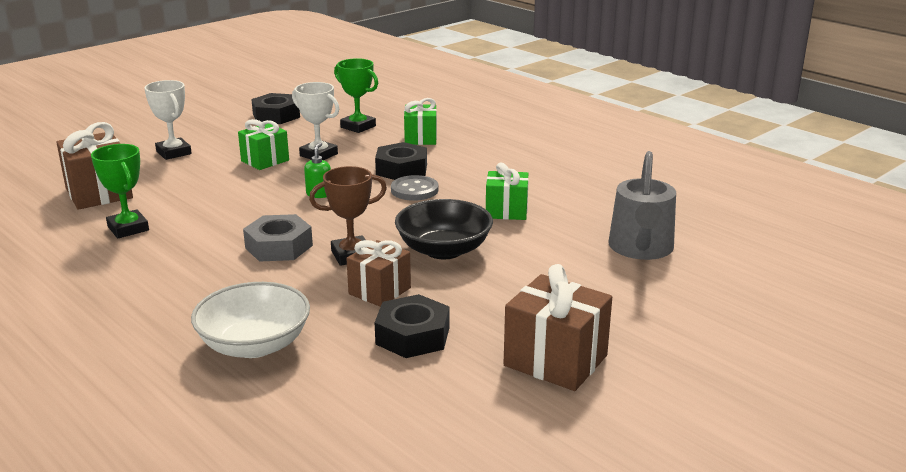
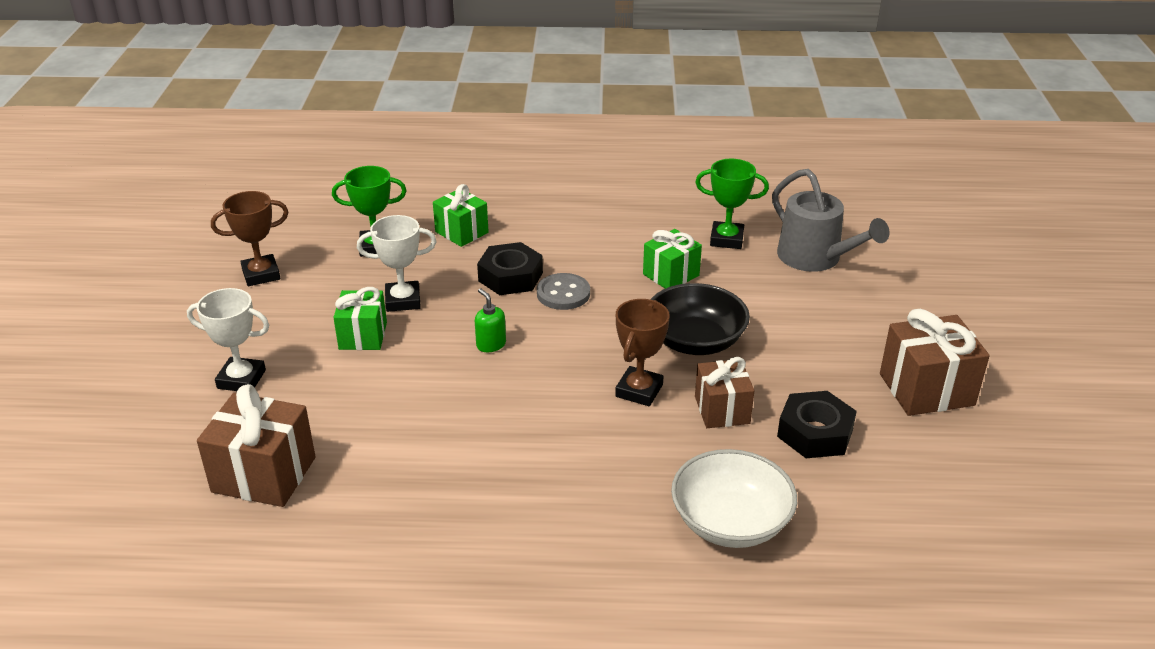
camera: 45 degrees left, 10 degrees up
green trophy [91,144,149,238] -> green trophy moved to [695,159,769,249]
grey nut [243,214,313,262] -> none
black nut [251,93,300,124] -> brown trophy [211,191,288,286]

